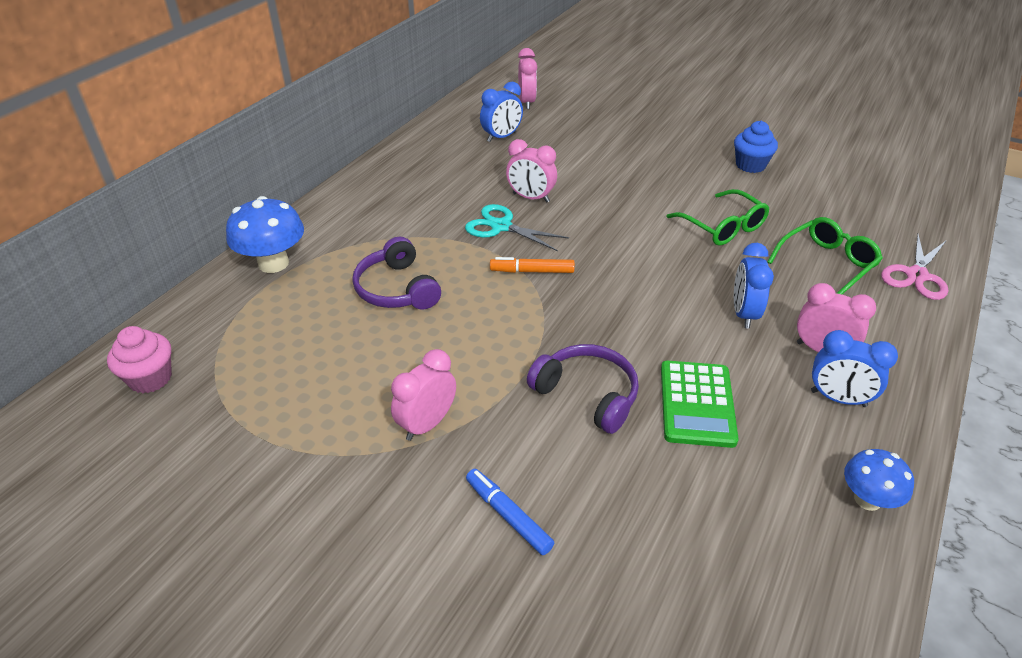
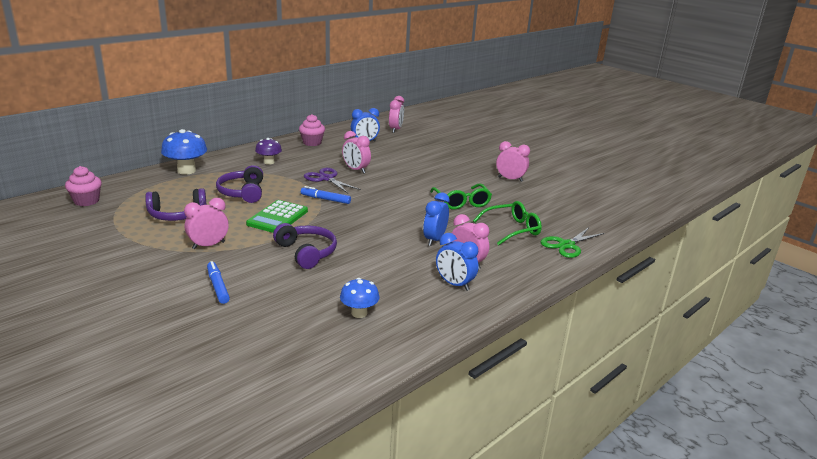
camera: 15 degrees right, 15 degrees down
turquoise scissors [465,204,569,251] -> purple scissors [304,168,361,193]
orange marker [490,257,575,273] -> blue marker [301,186,351,204]
green calculator [661,361,739,448] -> green calculator moved to [246,200,308,233]
blue cupcake [734,121,778,173] -> pink clock [496,141,530,182]
blue mushroom [844,449,914,511] -> blue mushroom moved to [340,278,380,318]
pink scissors [881,234,948,300] -> green scissors [541,227,605,258]
none -> purple headphones [145,188,207,221]
none -> purple mushroom [255,138,282,165]
none -> pink cupcake [299,114,325,146]

